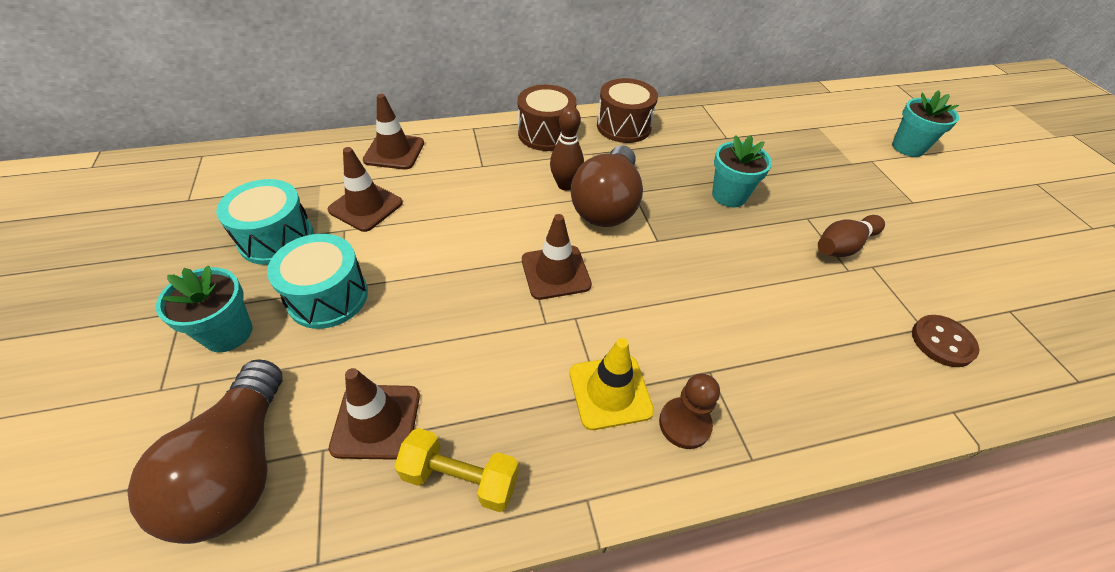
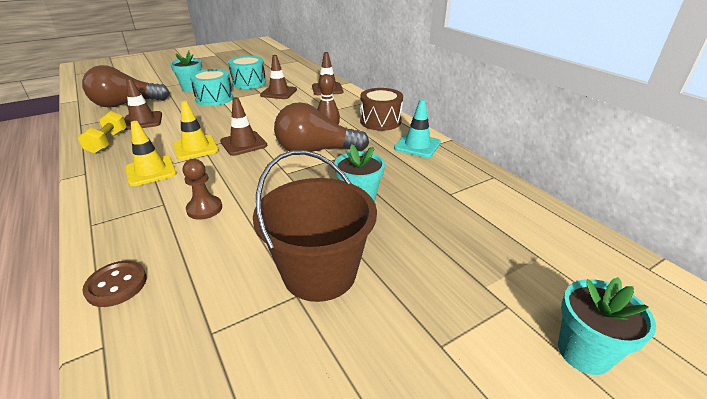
camera: 75 degrees right, 15 degrees down
brown drum [597,78,658,143] -> turquoise traffic cone [394,99,441,158]
brown pawn [659,374,720,449] -> brown pawn moved to [183,159,222,220]
brown bowling pin [818,215,885,257] -> brown bucket [253,150,377,302]
brown button [912,315,979,367] -> brown button moved to [82,261,147,307]
none -> yellow traffic cone [173,101,219,160]

